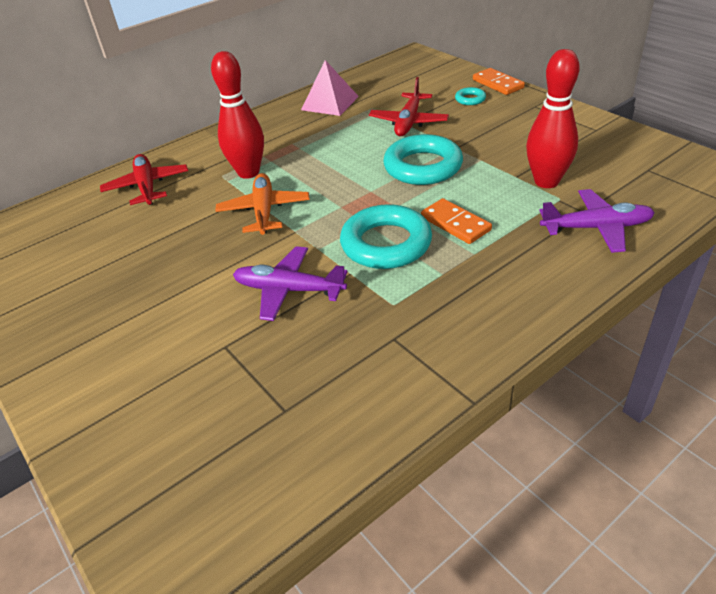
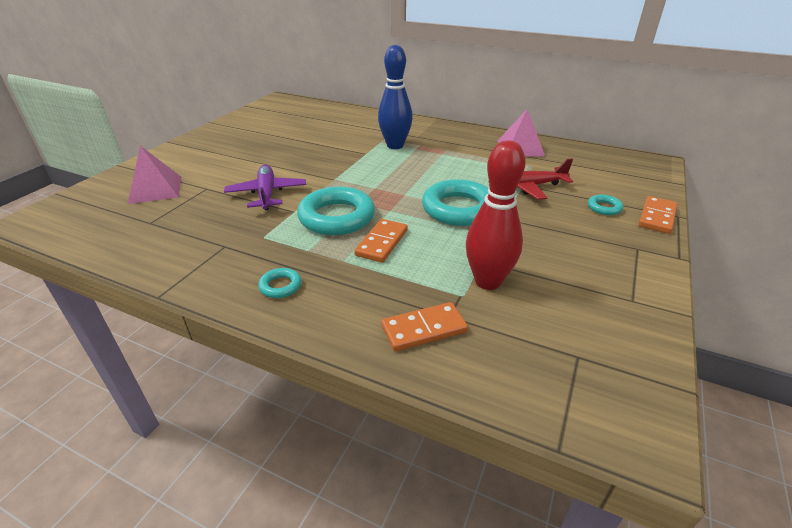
camera: 60 degrees right, 5 degrees down
red plane [100,154,188,205] -> none
red bowling pin [211,51,264,179] -> blue bowling pin [378,45,413,149]
orange plane [215,173,310,235] -> none
purple plane [539,189,655,253] -> orange domino [381,302,468,351]
none -> pink pyramid [128,146,181,204]
none -> turquoise ring [258,268,301,298]

